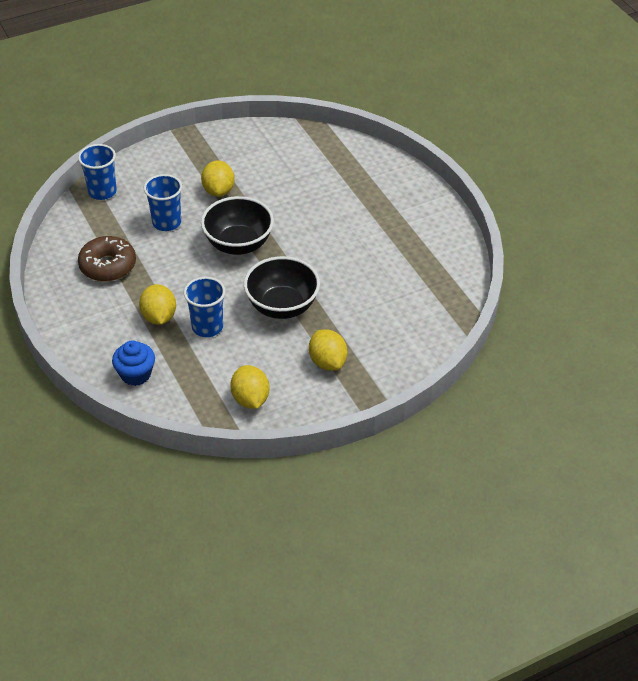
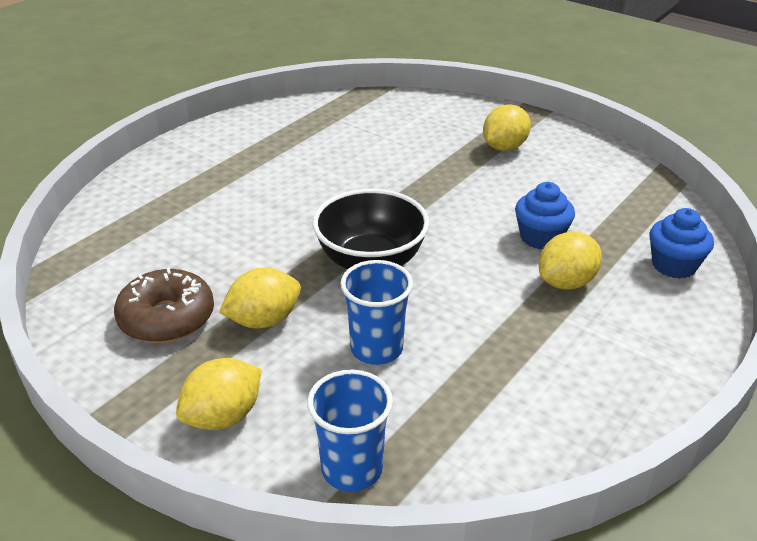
camera: 115 degrees left, 10 degrees down
brown donut [78,236,136,281] -> brown donut moved to [114,267,214,343]
blue cup [184,277,225,337] -> blue cupcake [515,182,575,250]
yellow lemon [230,365,269,409] -> yellow lemon moved to [176,358,262,430]
black bowl [244,256,320,319] -> none

